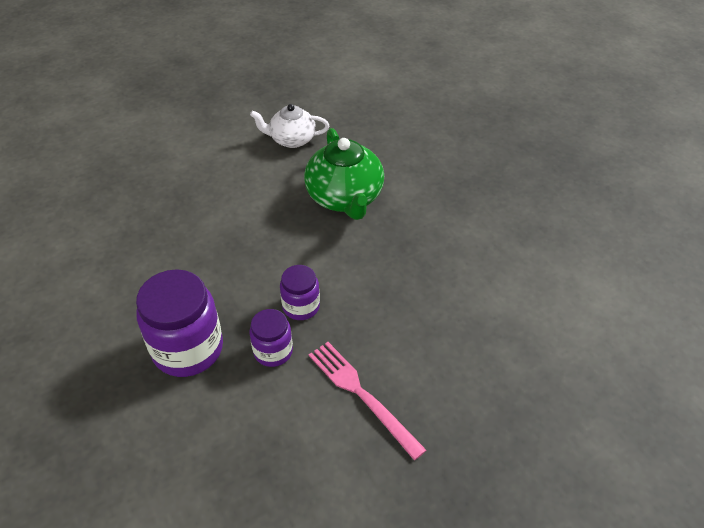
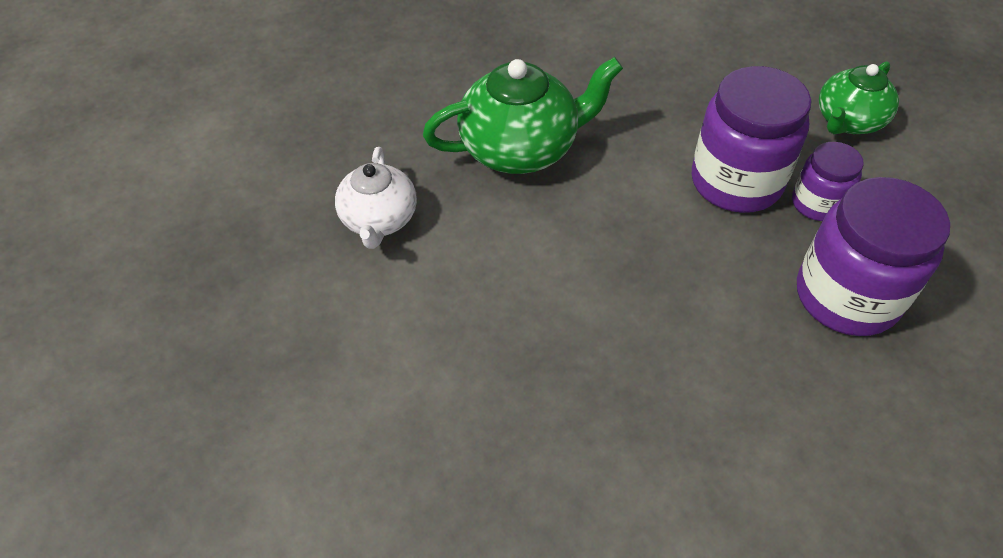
camera: 90 degrees left, 5 degrees up
purple jar [280,265,320,320] -> purple jar [692,66,811,213], size x1.81
pink fork [308,342,427,460] -> green teapot [819,61,899,134]

